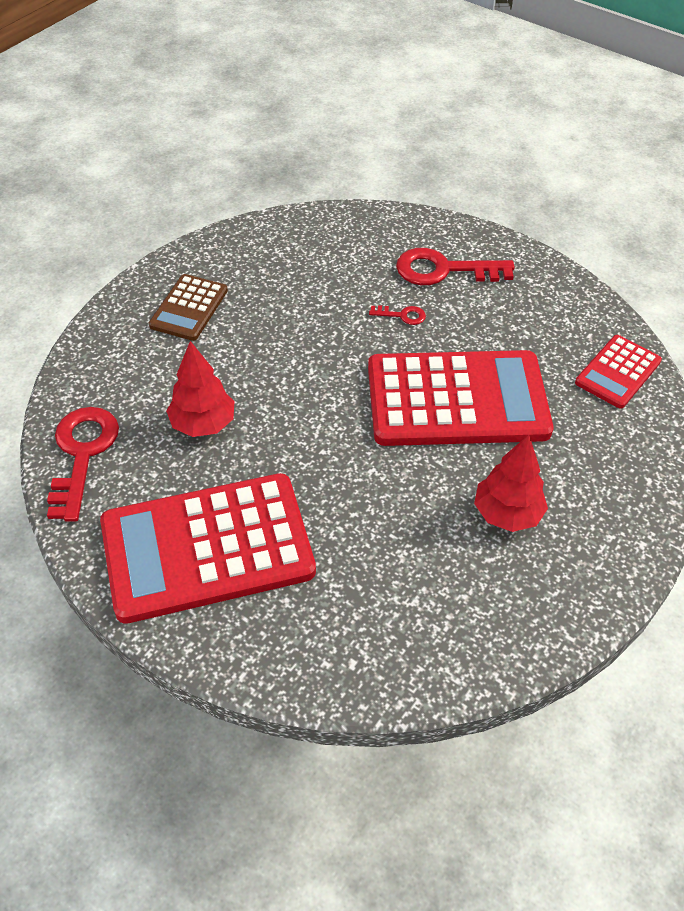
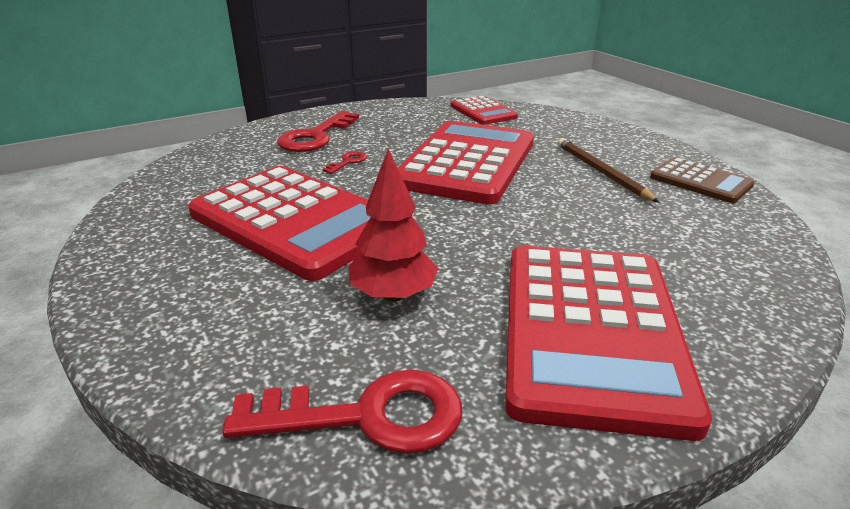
camera: 65 degrees left, 20 degrees down
red key [47,407,119,522] -> red key turned 150 degrees clockwise [222,370,462,454]
brown calculator [149,274,228,341] -> brown calculator moved to [650,157,755,203]
red tree [474,435,548,532] -> brown pencil [557,138,659,202]
none -> red calculator [188,166,370,281]

